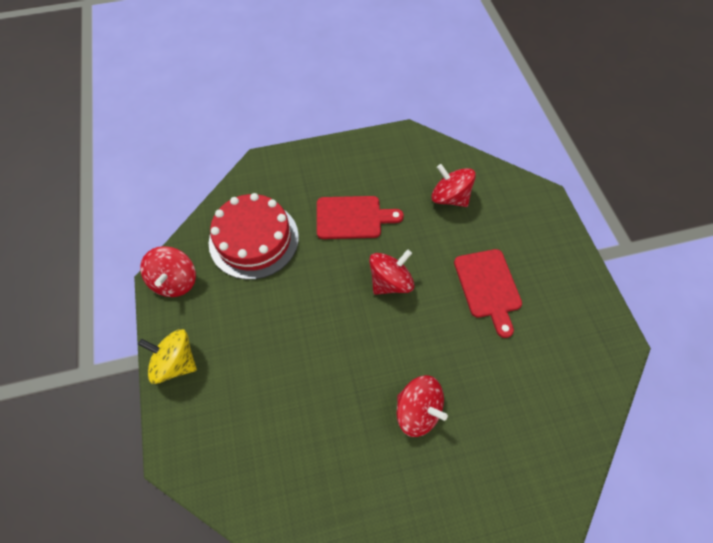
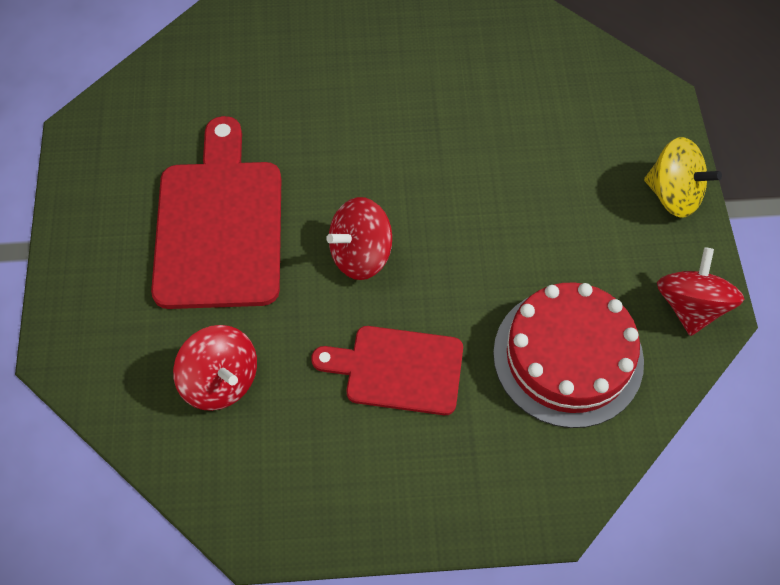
camera: 170 degrees left, 0 degrees up
red spinning top [397,375,448,437] -> none
red cutting board [454,249,522,338] -> red cutting board [151,116,281,309], size x1.59

